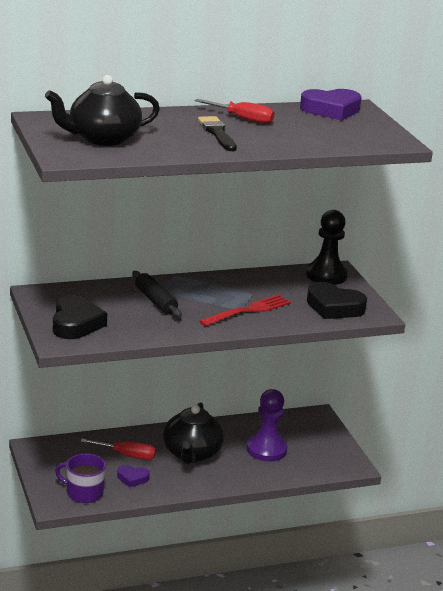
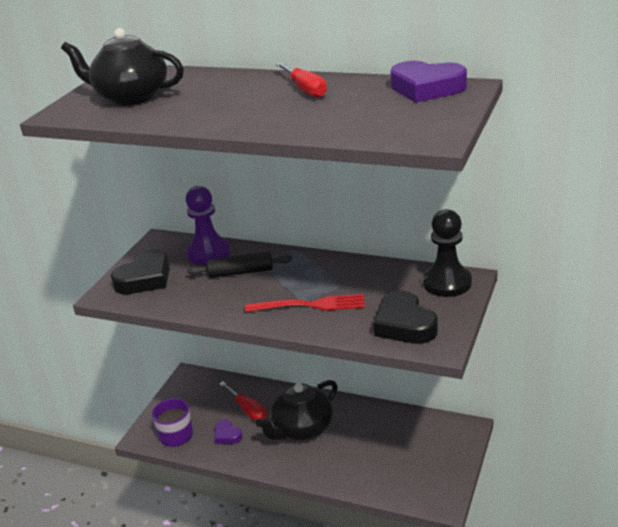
camera: 45 degrees right, 5 degrees up
black rolling pin [132,271,182,317] -> black rolling pin turned 75 degrees clockwise [187,252,292,278]
black brush [198,116,237,151] -> none
purple pawn [247,389,287,461] -> purple pawn moved to [186,186,230,265]

